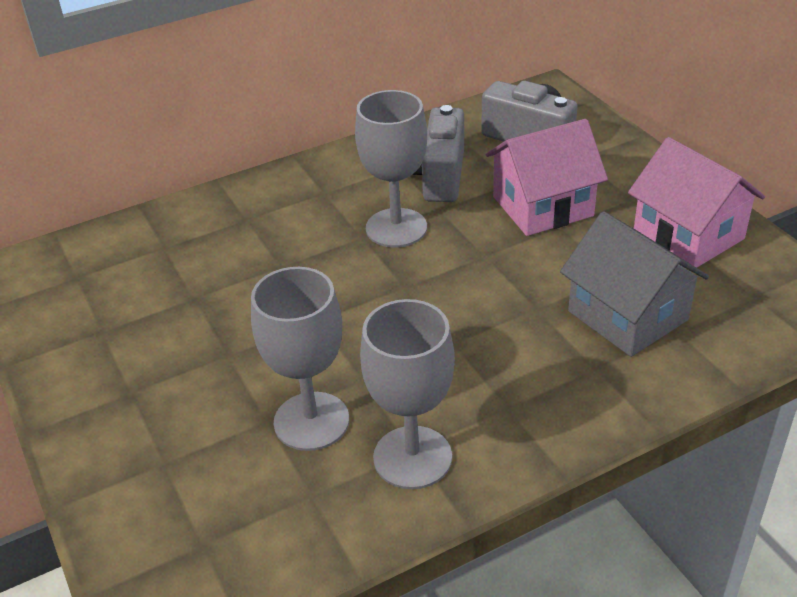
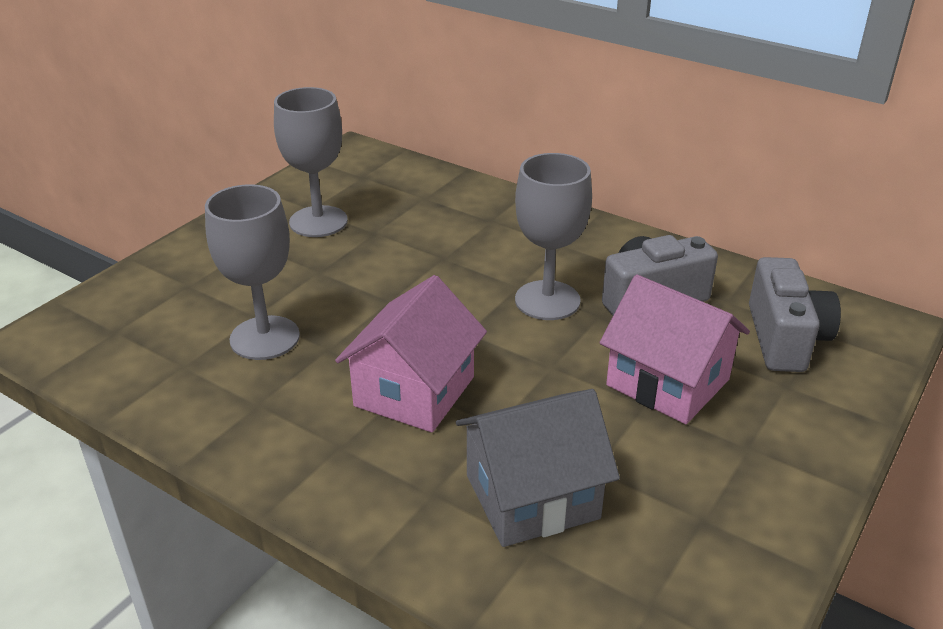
camera: 60 degrees right, 5 degrees down
grey goblet [360,299,455,489] -> grey goblet moved to [274,87,348,237]
grey house [560,211,709,357] -> grey house turned 45 degrees clockwise [456,389,620,547]
pink house [628,137,765,268] -> pink house moved to [335,275,487,432]

